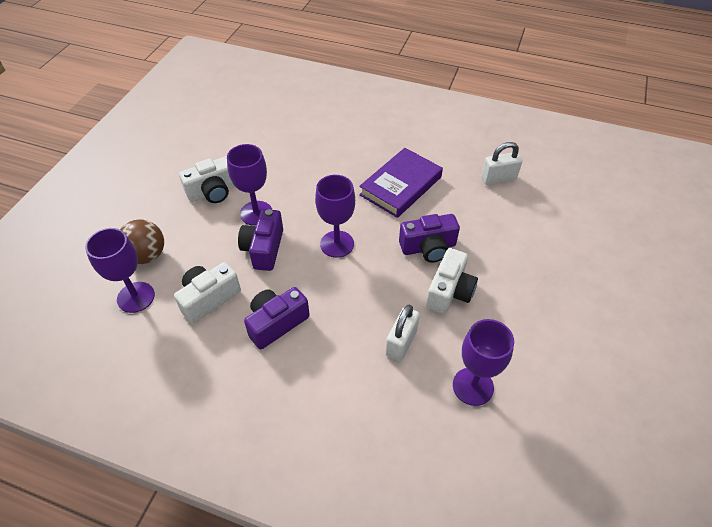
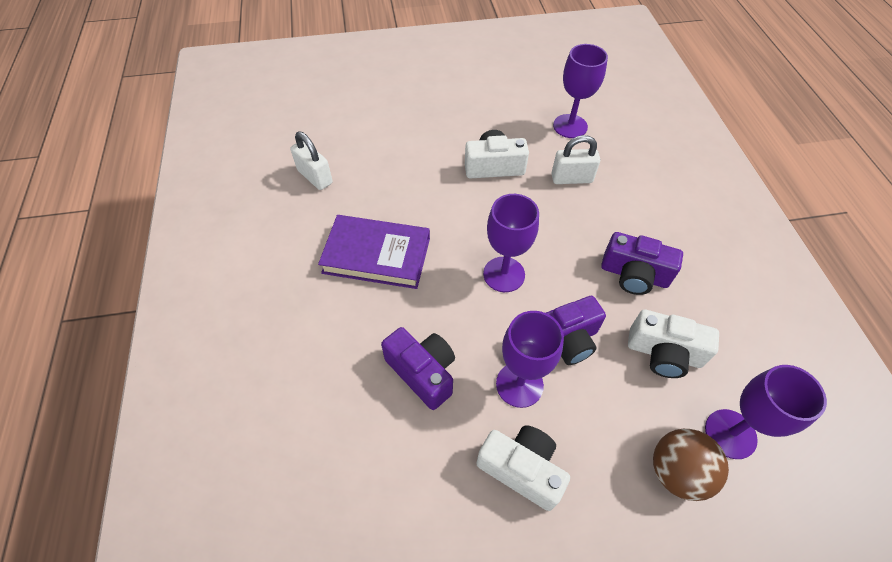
camera: 120 degrees left, 5 degrees up
purple camera [399,214,460,263] -> purple camera moved to [381,327,455,410]

